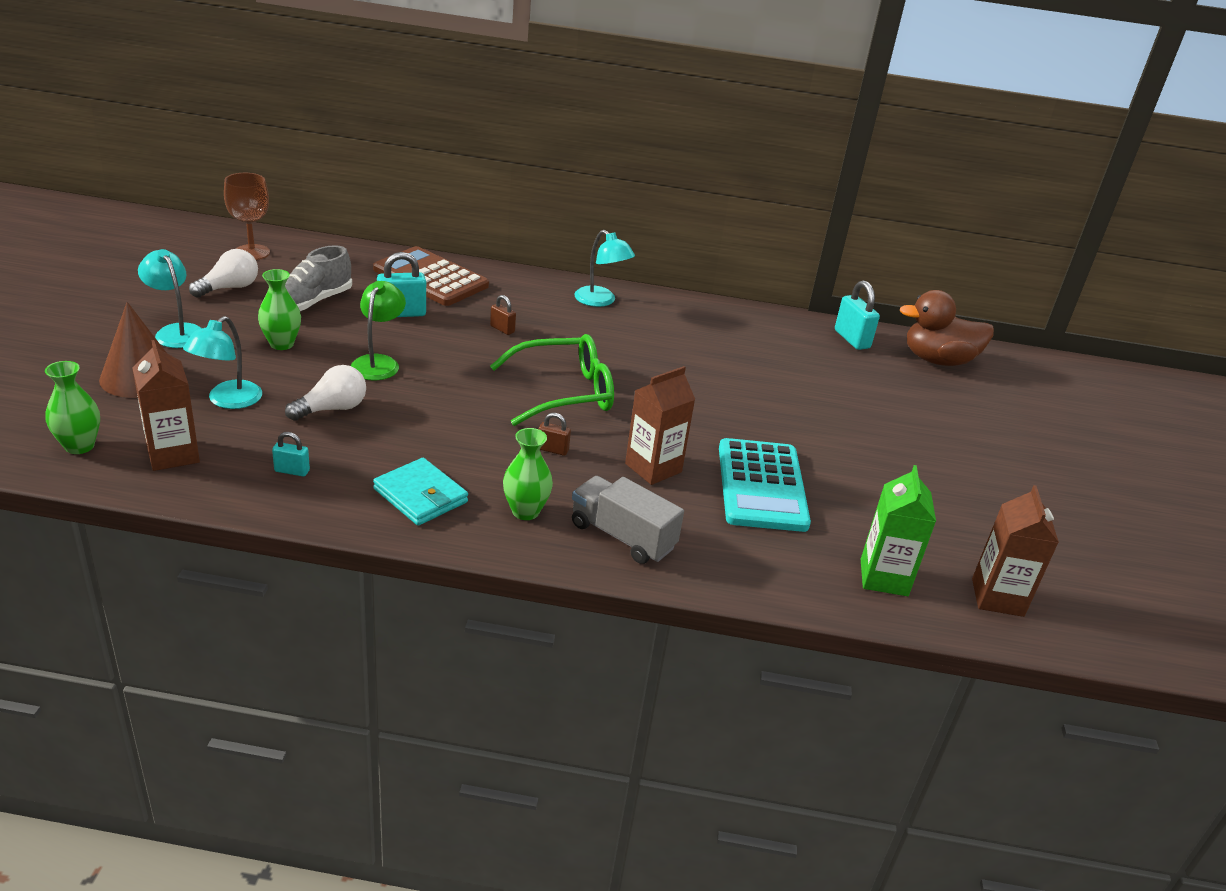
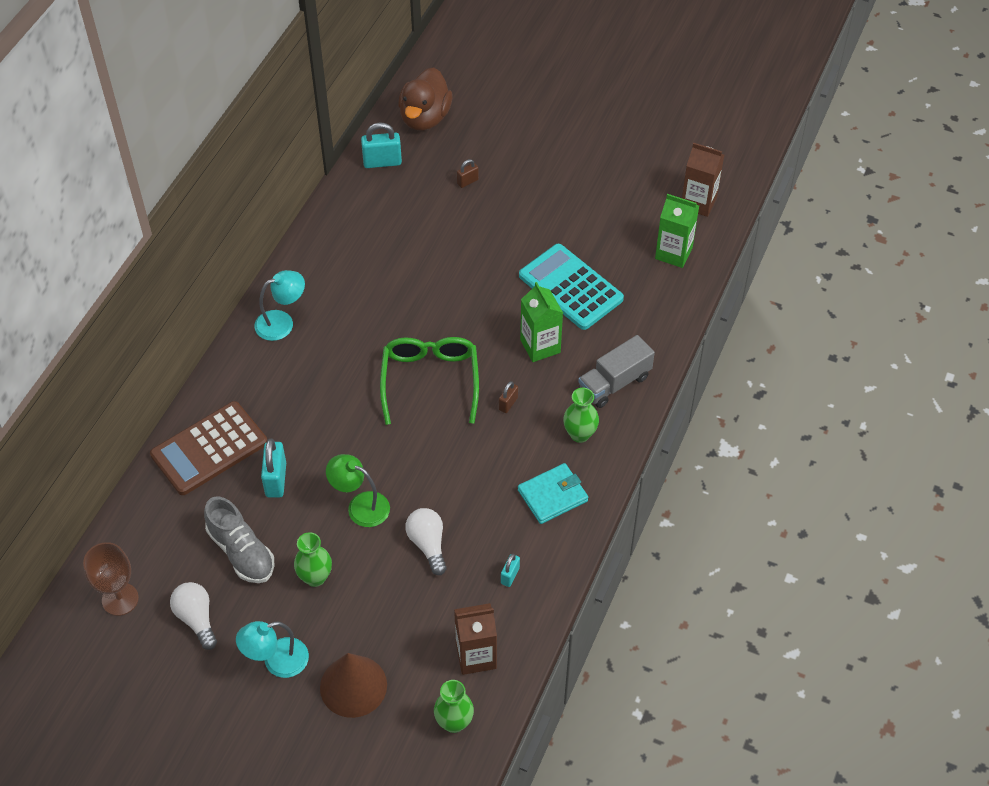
camera: 70 degrees left, 20 degrees up
turquoise lamp [183,316,262,409] -> none
brown padlock [490,295,516,335] -> brown padlock moved to [457,159,479,188]
brown carton [625,366,695,485] -> green carton [520,282,563,362]
turquoise calculator [719,438,811,532] -> turquoise calculator turned 150 degrees counterclockwise [519,244,624,330]

